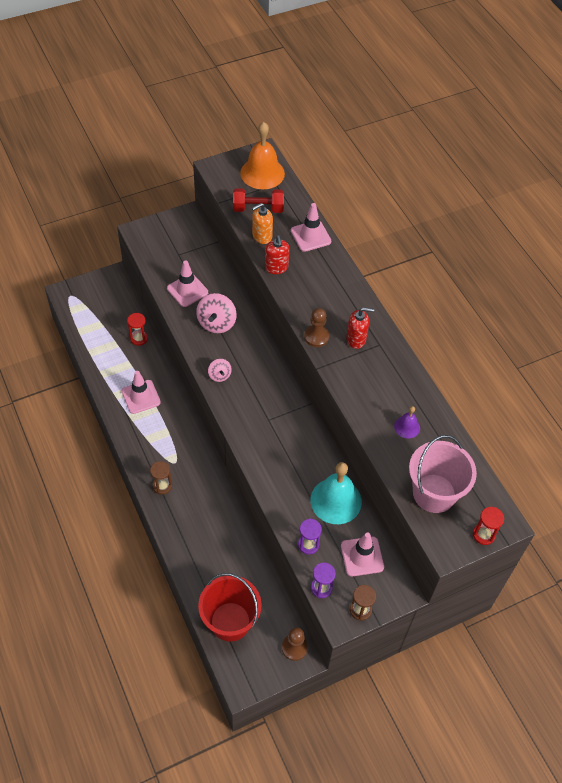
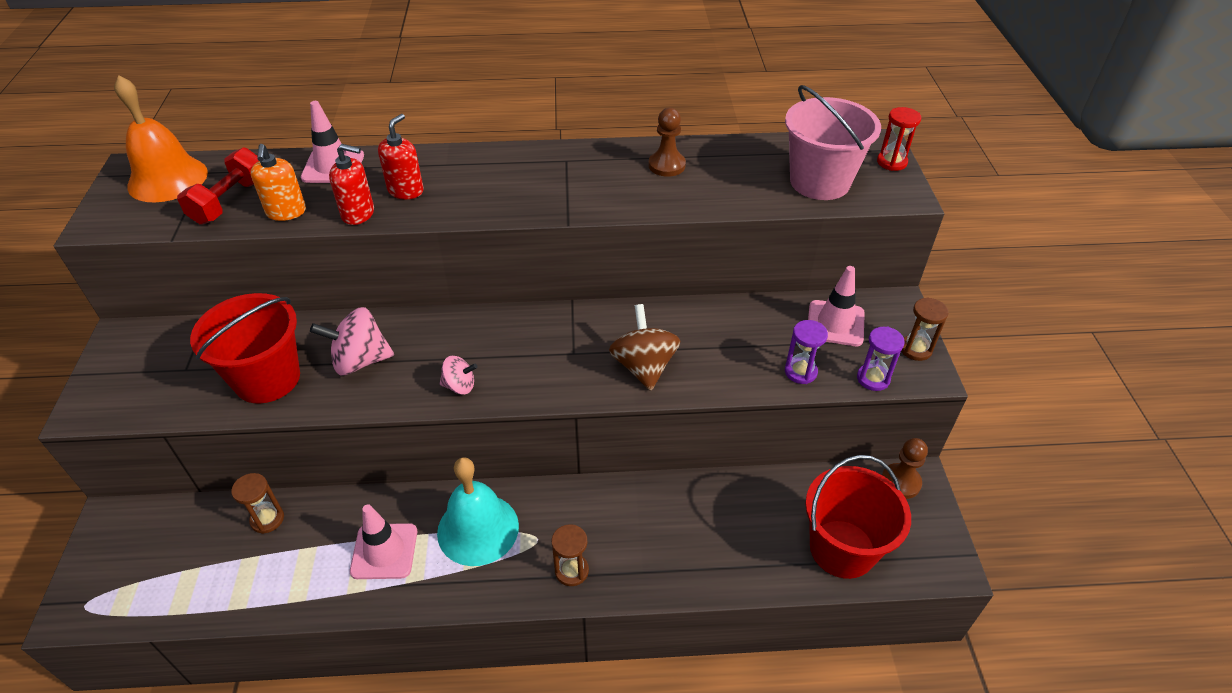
camera: 65 degrees left, 10 degrees down
red hourglass [127,313,148,346] -> brown hourglass [231,473,284,534]
pink traffic cone [167,260,208,307] -> red bucket [190,293,300,403]
pink spinning top [196,293,237,333] -> pink spinning top turned 135 degrees clockwise [310,307,394,375]
brown pawn [304,308,329,347] -> brown pawn moved to [649,108,686,177]
turquoise bell [310,462,362,524] -> turquoise bell moved to [437,457,519,566]
red soap dispenser [346,307,374,349] -> red soap dispenser moved to [378,114,424,199]
purple bell [394,406,420,439] -> none
none -> brown spinning top [609,304,681,391]

